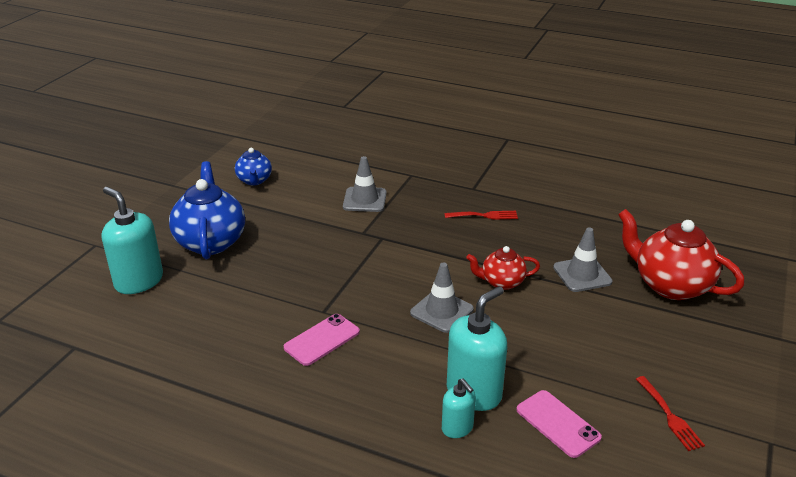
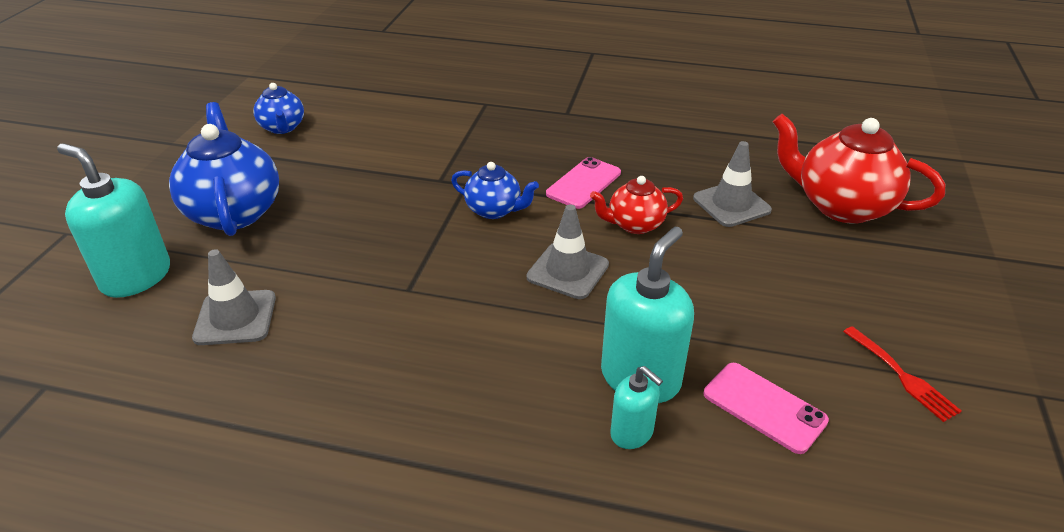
camera: 10 degrees left, 5 degrees up
pink phone [284,314,360,366] -> pink phone moved to [546,157,621,209]
grey traffic cone [343,156,387,212] -> grey traffic cone moved to [192,249,276,345]
red fork [444,211,518,220] -> none
none -> blue teapot [451,162,539,219]

